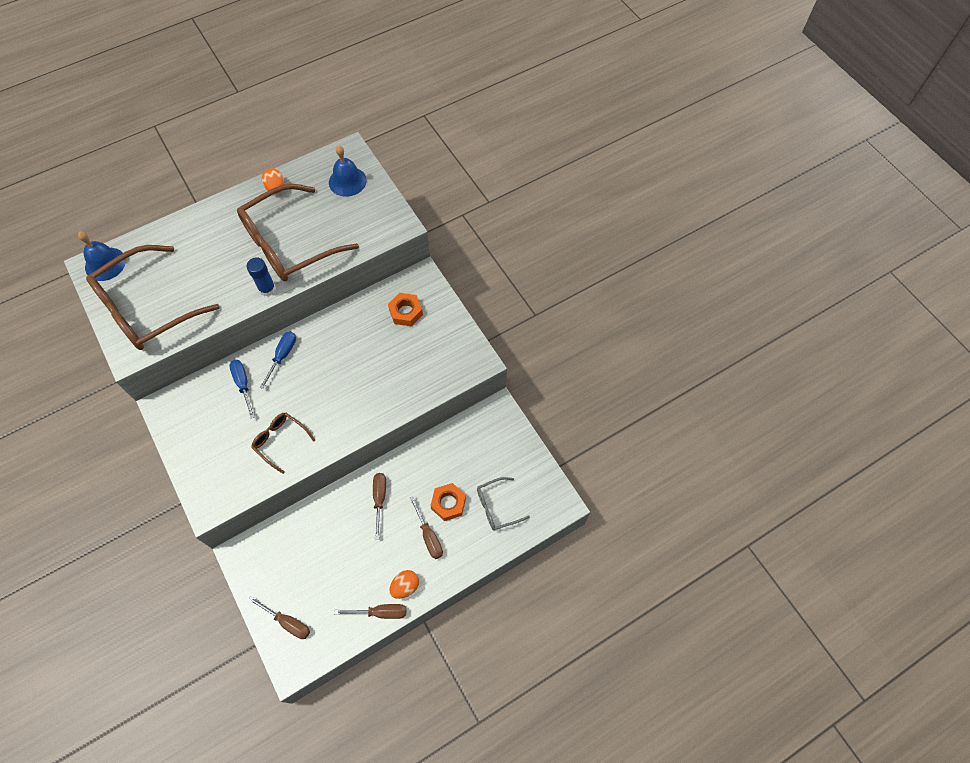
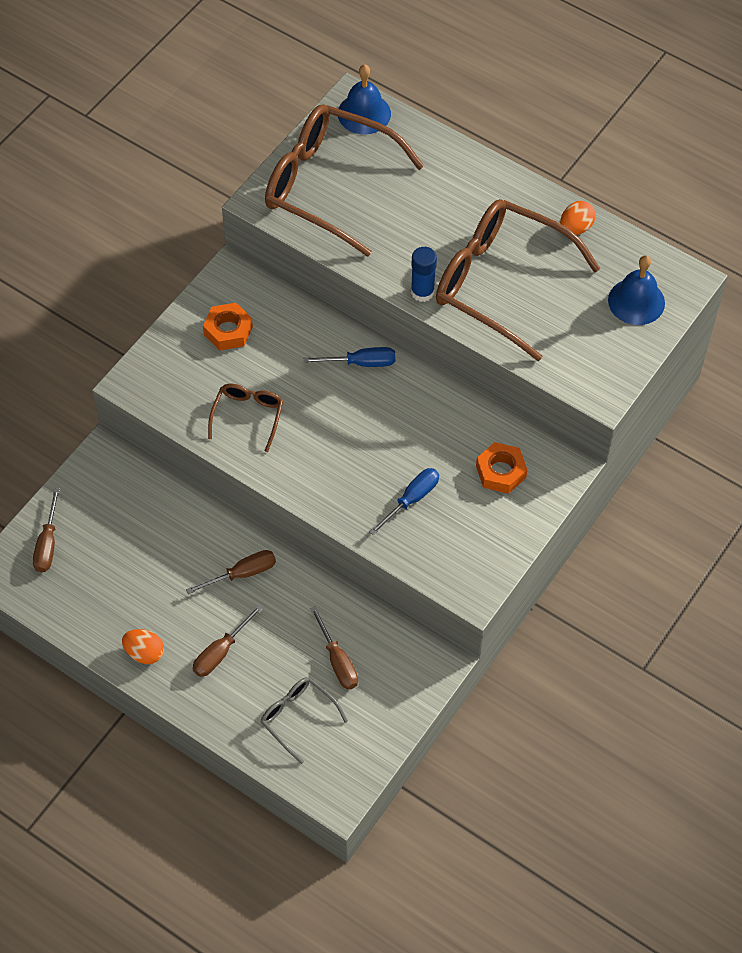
camera: 65 degrees right, 5 degrees down
blue screwdriver [229,360,255,418] -> blue screwdriver moved to [369,468,439,536]
brown screwdriver [334,604,406,619] -> brown screwdriver moved to [310,606,358,690]
orange nut [430,483,466,521] -> orange nut moved to [203,303,253,350]

